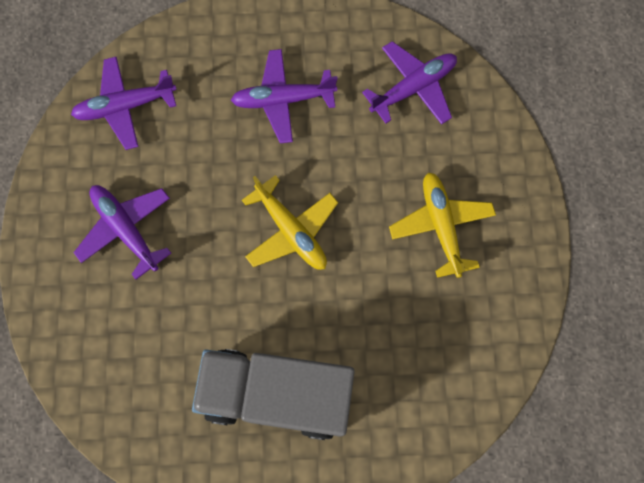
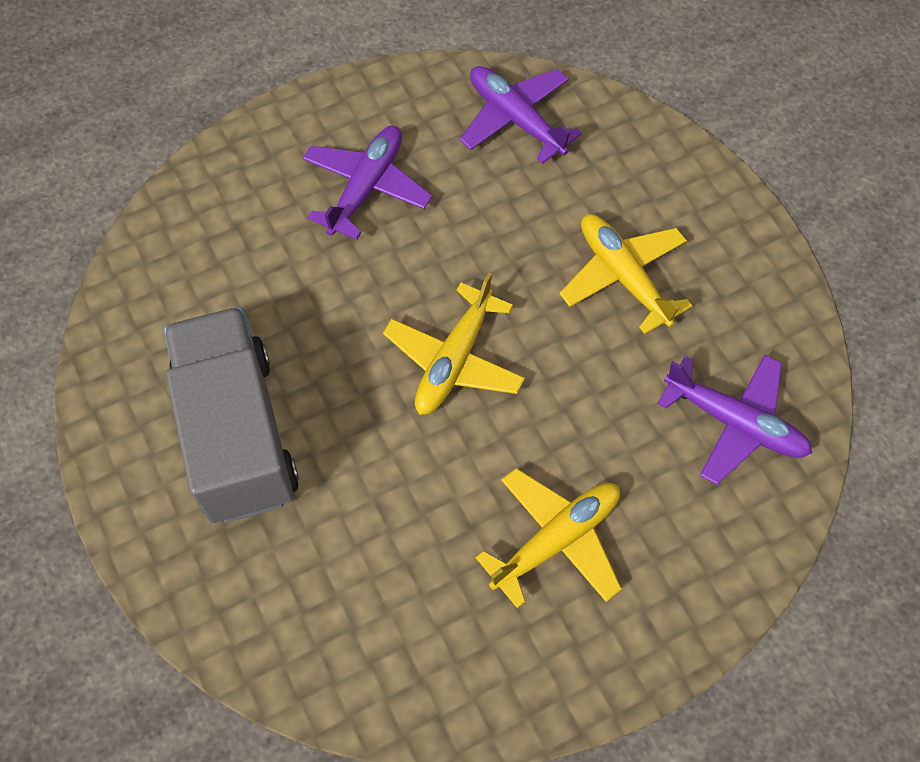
camera: 65 degrees right, 10 degrees down
purple plane [231,49,338,143] -> yellow plane [559,214,692,334]

